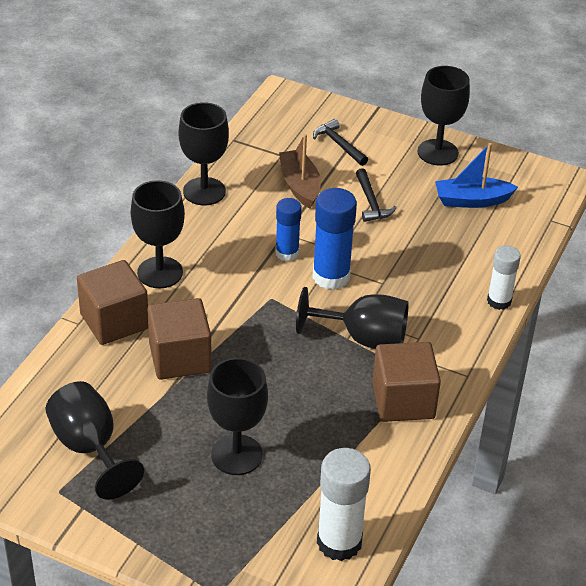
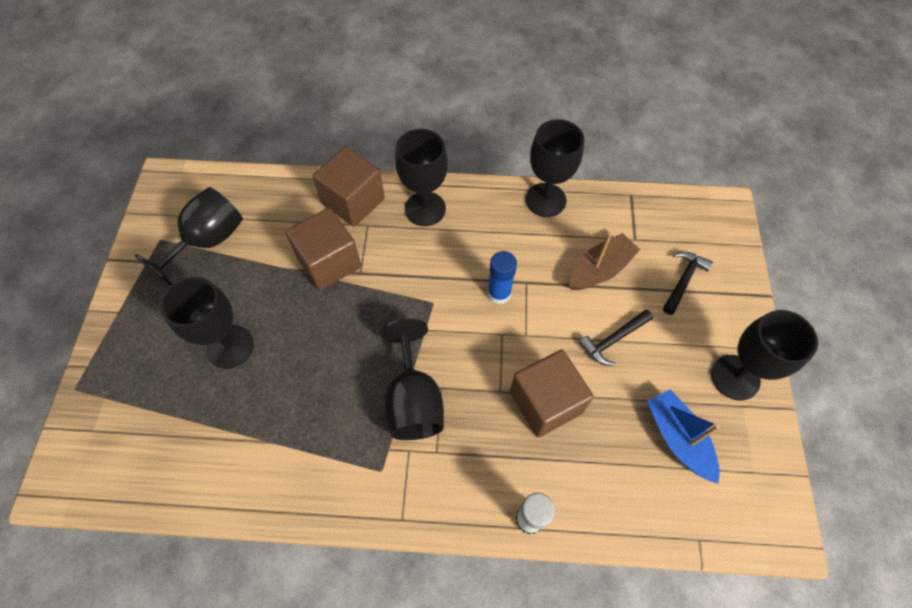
camera: 70 degrees right, 20 degrees up
blue glue stick [312,188,357,290] -> none
white glue stick [317,448,371,561] -> none
brown cube [372,342,441,422] -> brown cube moved to [510,350,594,437]

